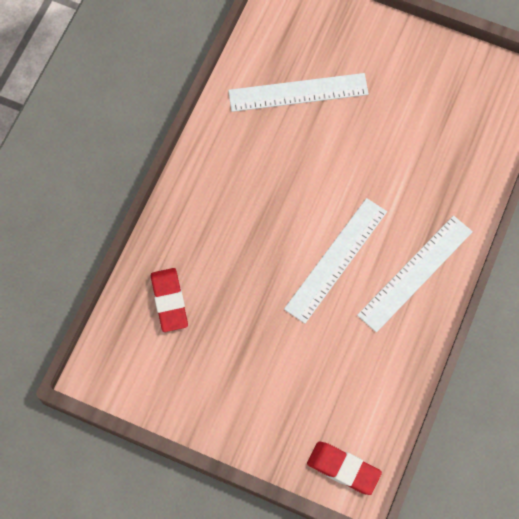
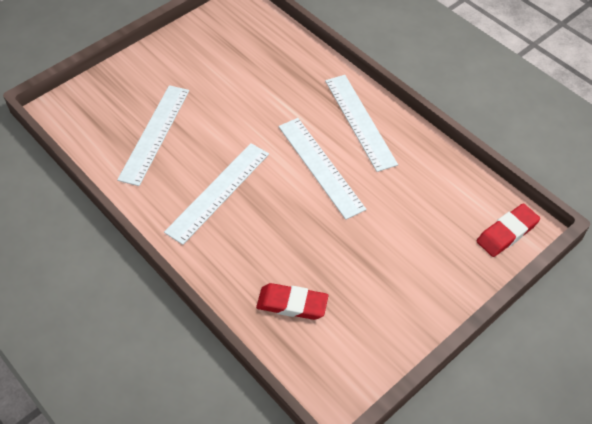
camera: 65 degrees left, 15 degrees down
none -> white ruler [164,143,269,245]

